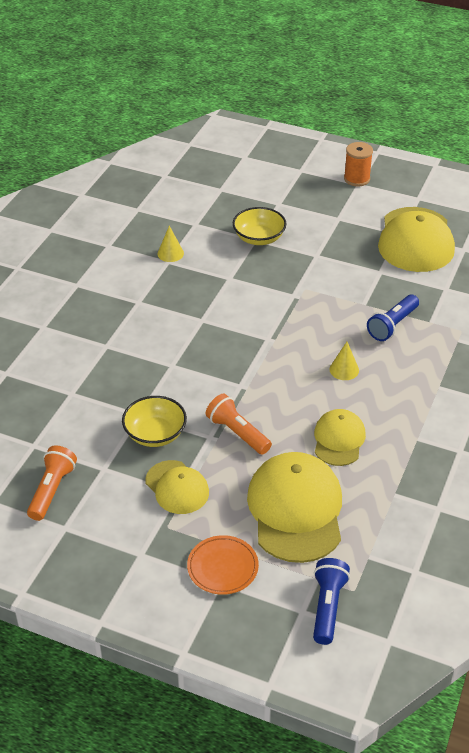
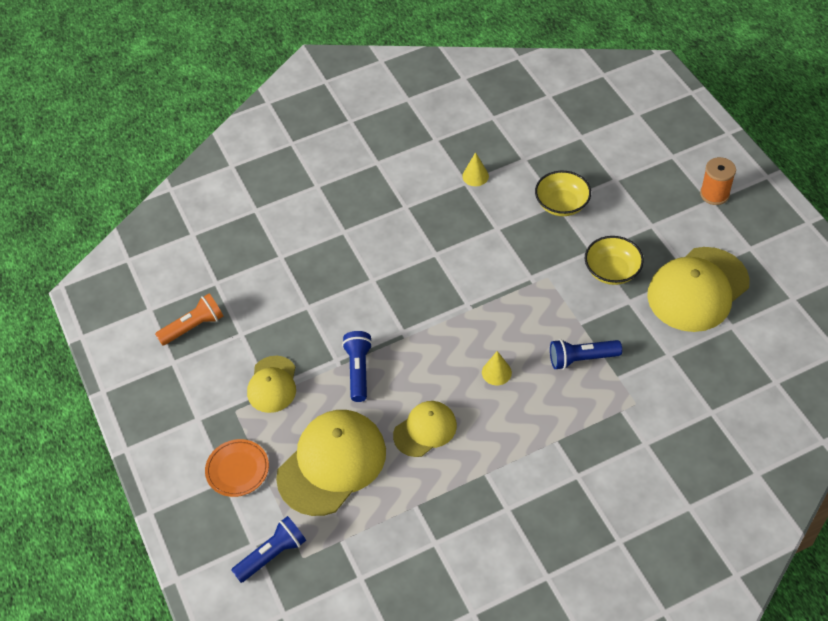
camera: 45 degrees right, 10 degrees up
yellow bowl [122,396,187,447] -> yellow bowl moved to [585,236,644,285]
orange flashlight [206,394,272,455] -> blue flashlight [342,331,372,402]

